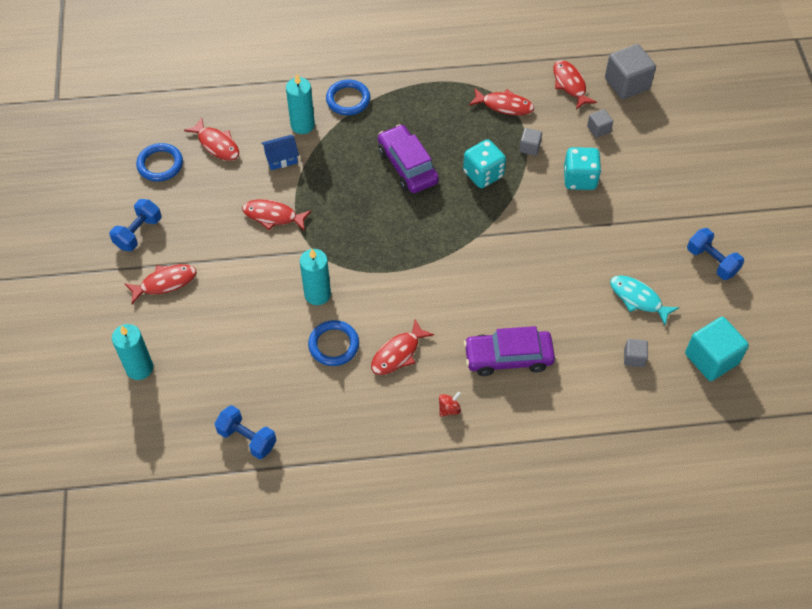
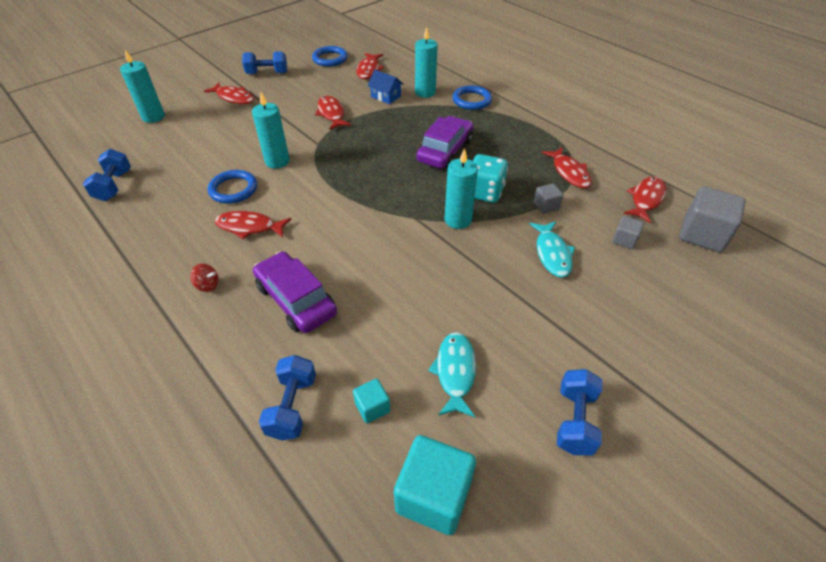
camera: 55 degrees right, 10 degrees down
turquoise dice [564,147,601,190] -> turquoise fish [529,221,575,278]
grey cube [624,339,648,367] -> turquoise cube [353,379,390,423]
none -> blue dumbbell [259,355,316,441]
none -> turquoise candle [445,148,478,229]

